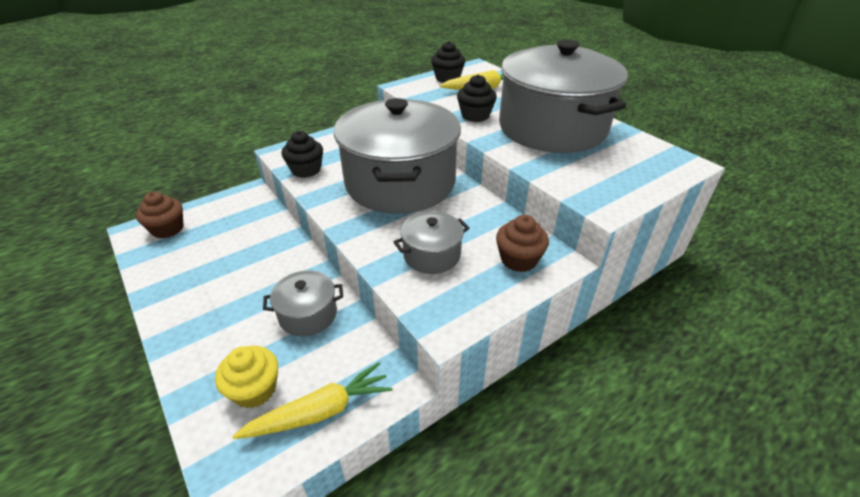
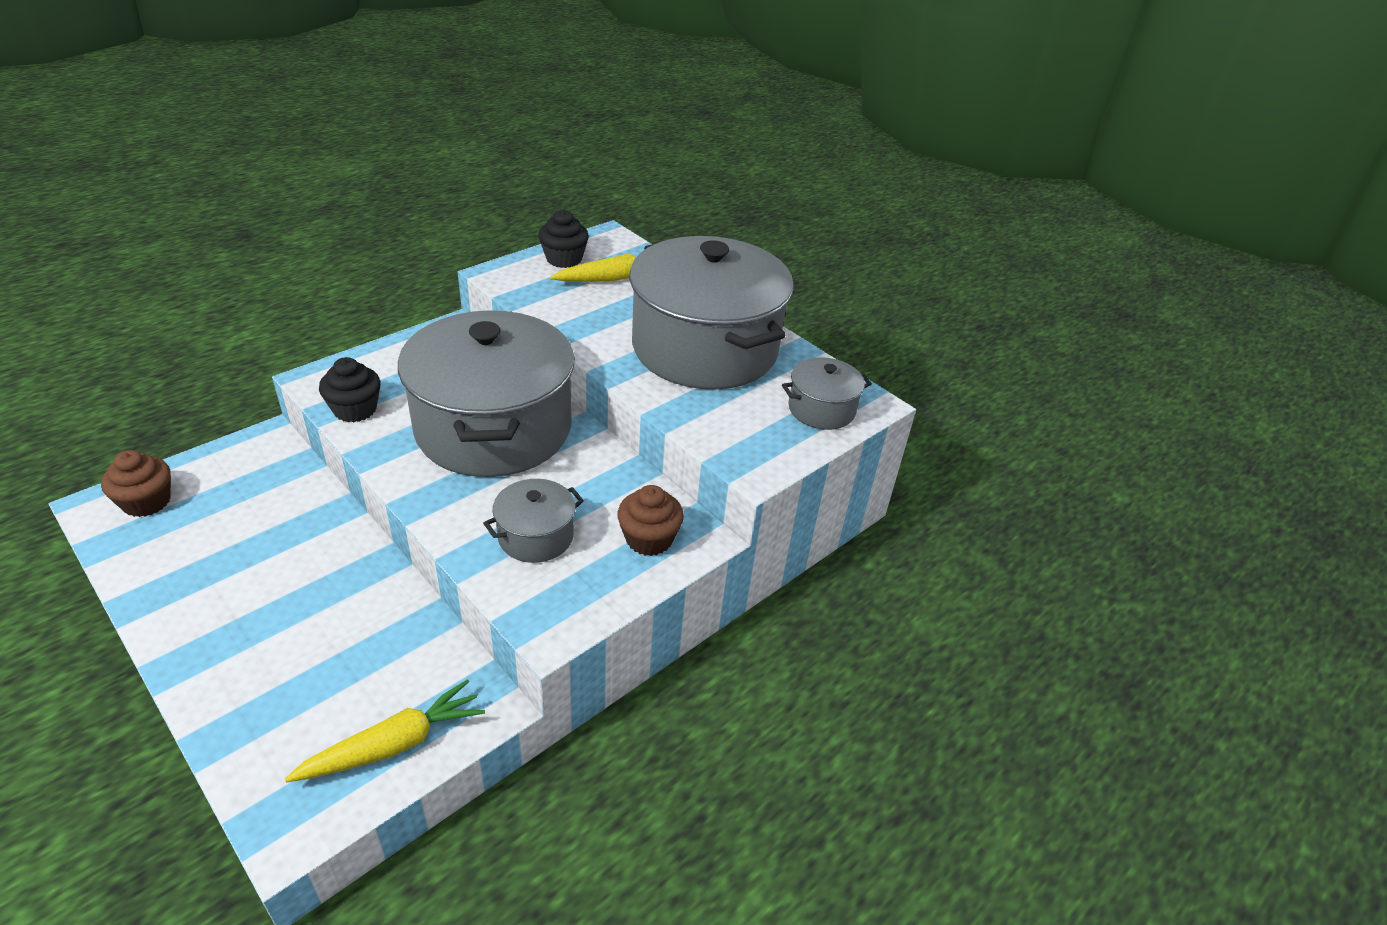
camera: 10 degrees left, 0 degrees up
yellow cupcake [215,346,278,408] -> none
grey pot [263,270,343,337] -> grey pot moved to [782,357,872,430]
black cupcake [457,74,497,122] -> none

